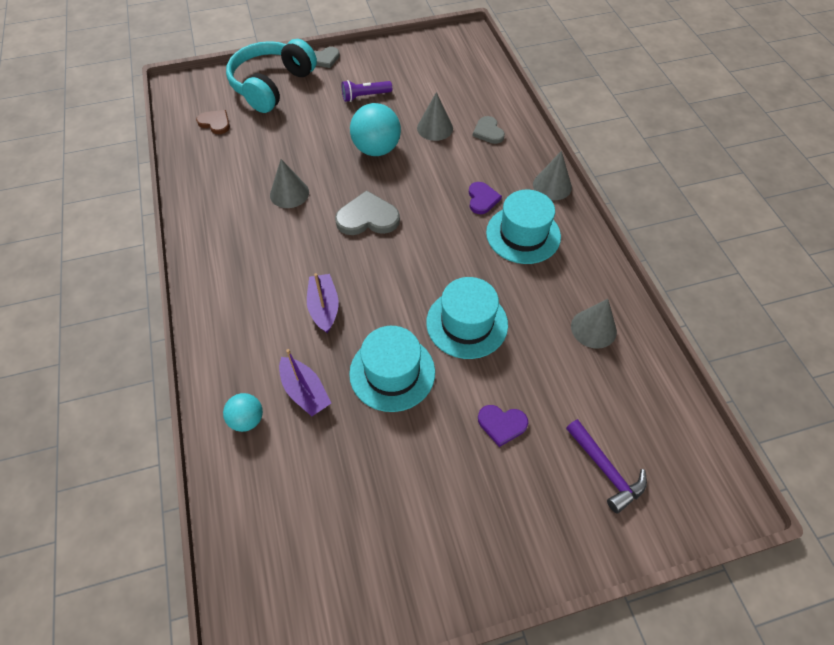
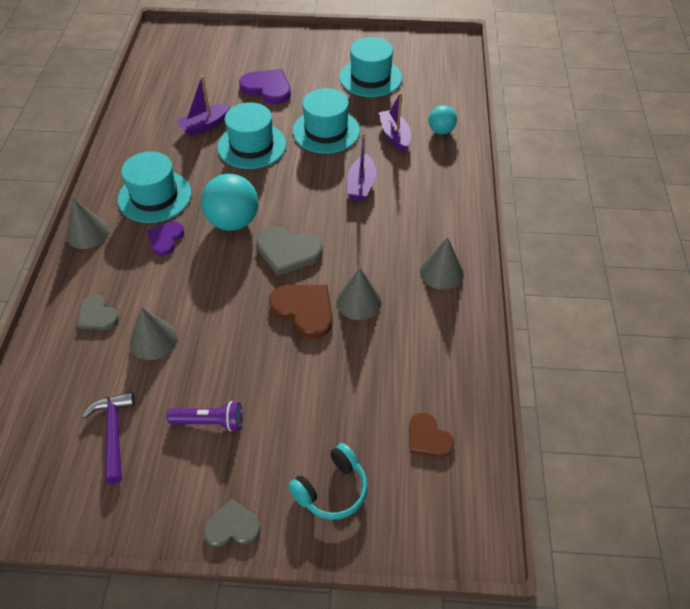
camera: 160 degrees left, 5 degrees down
turquoise headphones [226,39,317,113] -> turquoise headphones [288,443,368,520], size x0.55
turquoise ball [350,103,401,156] -> turquoise ball moved to [201,174,259,231]
grey heart [472,116,505,144] -> grey heart turned 135 degrees clockwise [77,295,119,330]
purple heart [478,405,528,447] -> purple heart [239,69,291,104], size x1.57
purple hammer [566,419,647,514] -> purple hammer moved to [82,391,135,484]
grey cone [571,299,617,349] -> grey cone moved to [420,237,464,290]
none -> purple boat [176,75,230,136]
none -> brown heart [269,285,333,339]
none -> turquoise hat [339,37,402,97]

